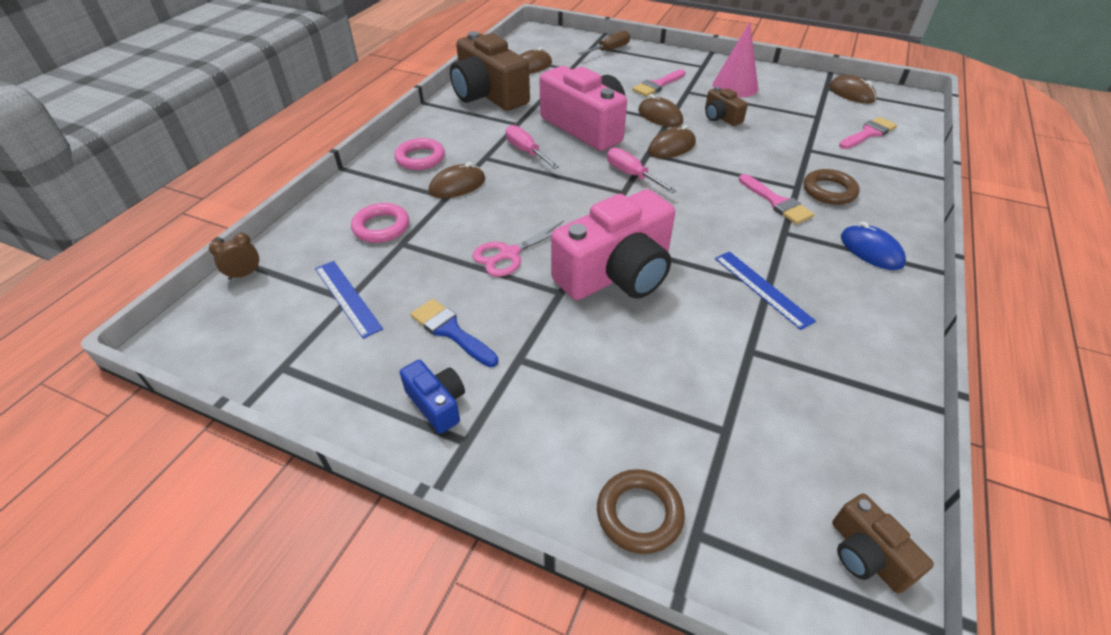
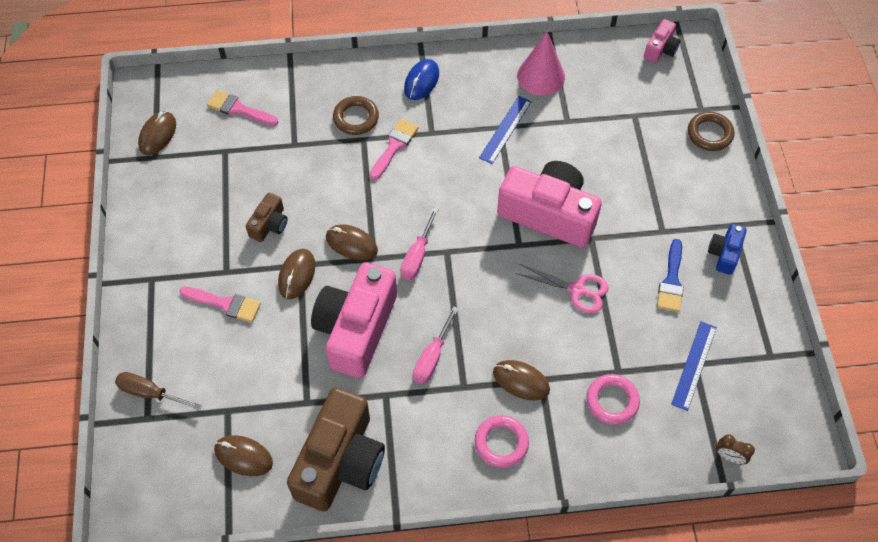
camera: 120 degrees left, 15 degrees up
pink cone [712,22,758,98] -> pink cone moved to [517,32,565,96]
brown camera [832,494,934,593] -> pink camera [644,19,681,63]

